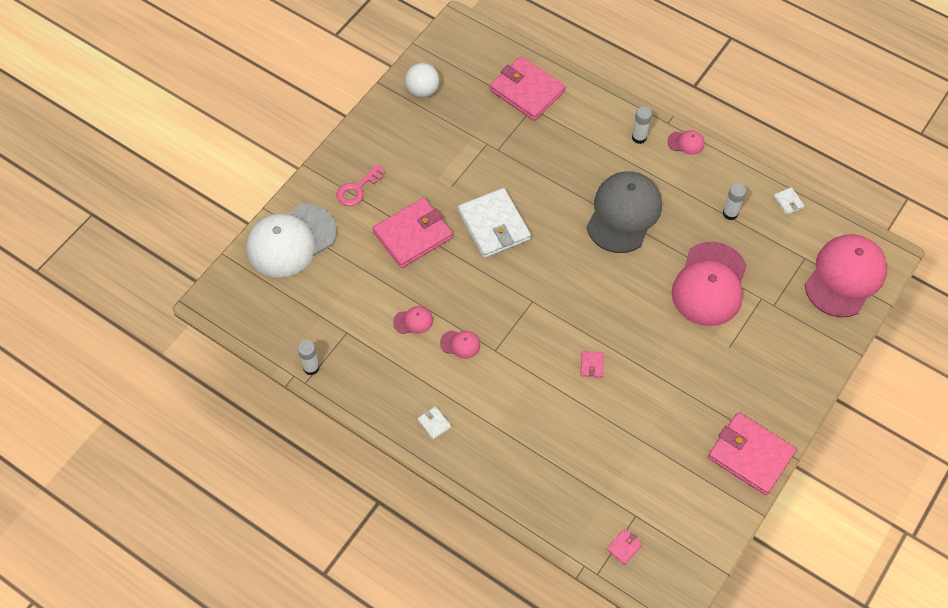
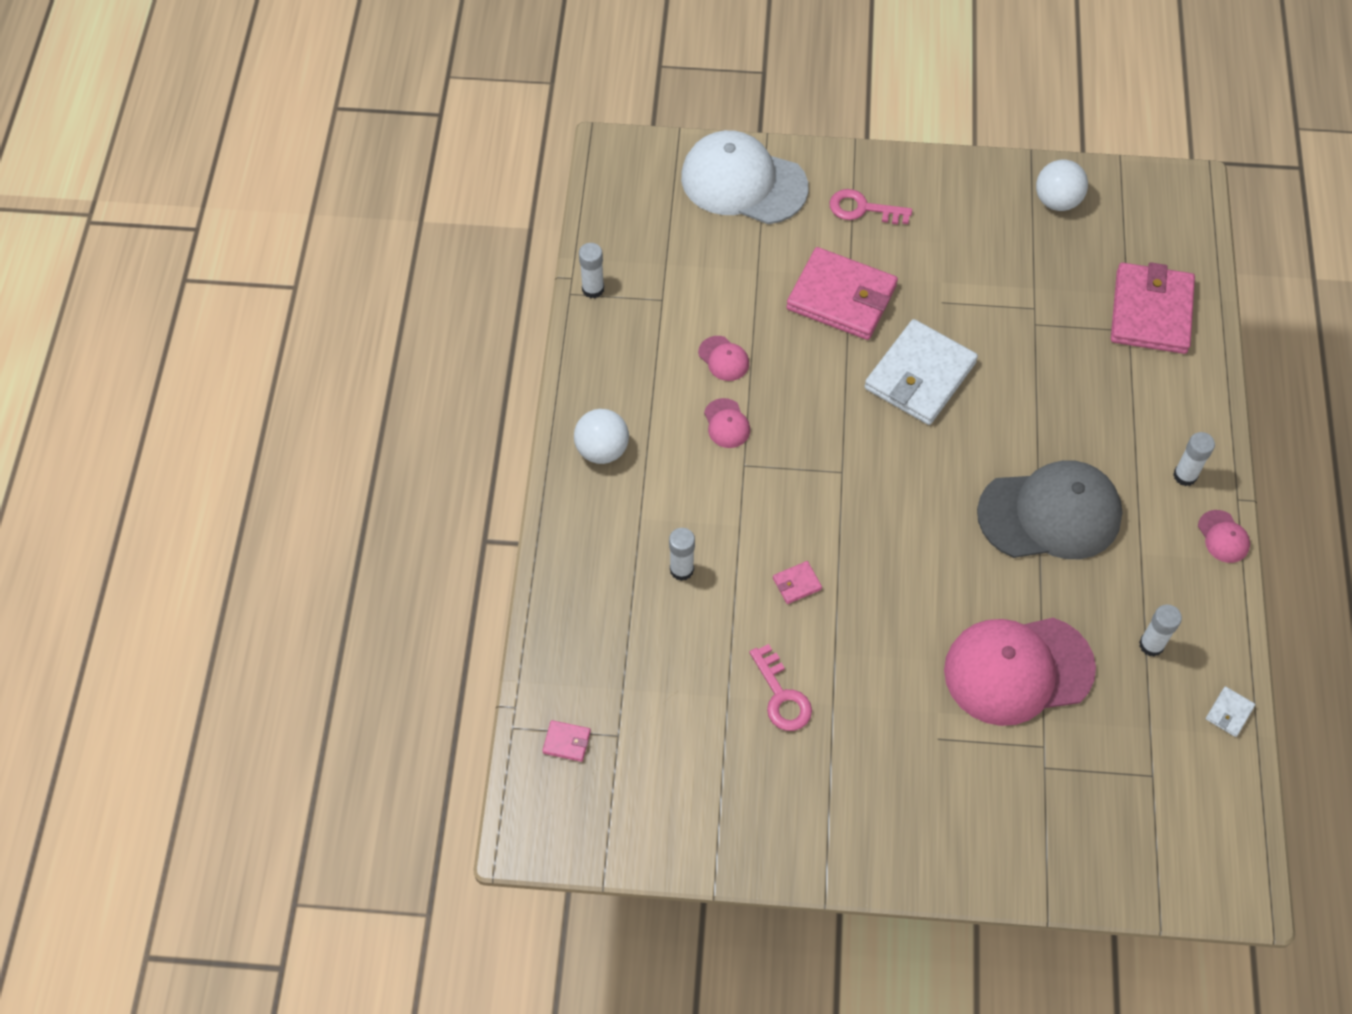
camera: 60 degrees right, 0 degrees up
white wallet [418,406,451,440] -> white ball [574,409,629,464]
pink wallet [708,412,797,495] -> none
pink cap [805,234,887,318] -> none
none -> white glue stick [669,528,695,581]
none -> pink key [749,644,812,731]

